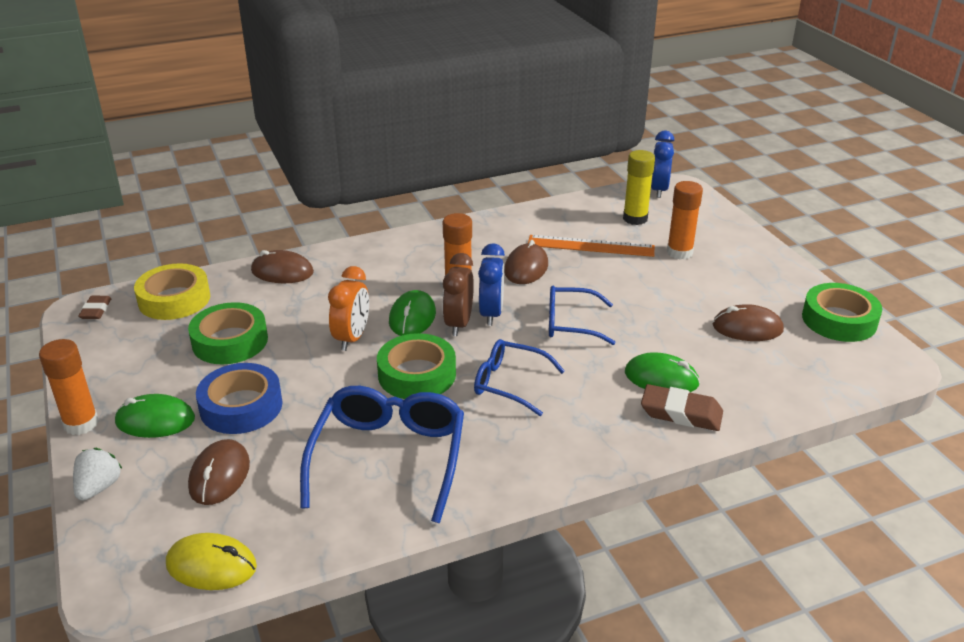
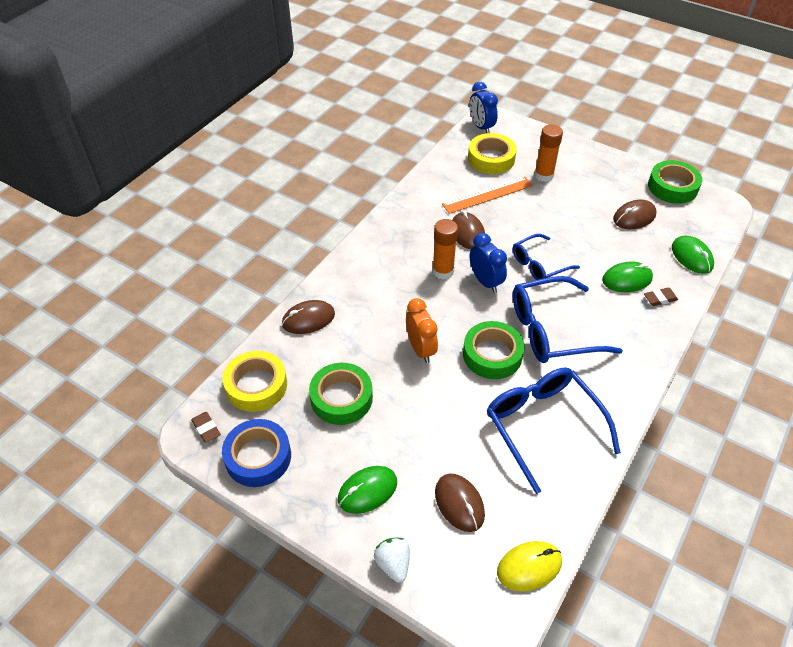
camera: 35 degrees left, 15 degrees up
orange glue stick [39,339,99,435] -> none
blue tape [196,363,283,434] -> blue tape moved to [222,419,291,487]
green mouse [389,290,436,336] -> green mouse moved to [672,235,714,274]
brown clock [443,253,474,336] -> none
blue glasses [474,339,565,416] -> blue glasses [513,276,623,363], size x1.64
yellow glue stick [623,150,655,225] -> yellow tape [468,133,517,174]
brown eraser [641,384,723,431] -> brown eraser [644,287,678,306], size x0.61

